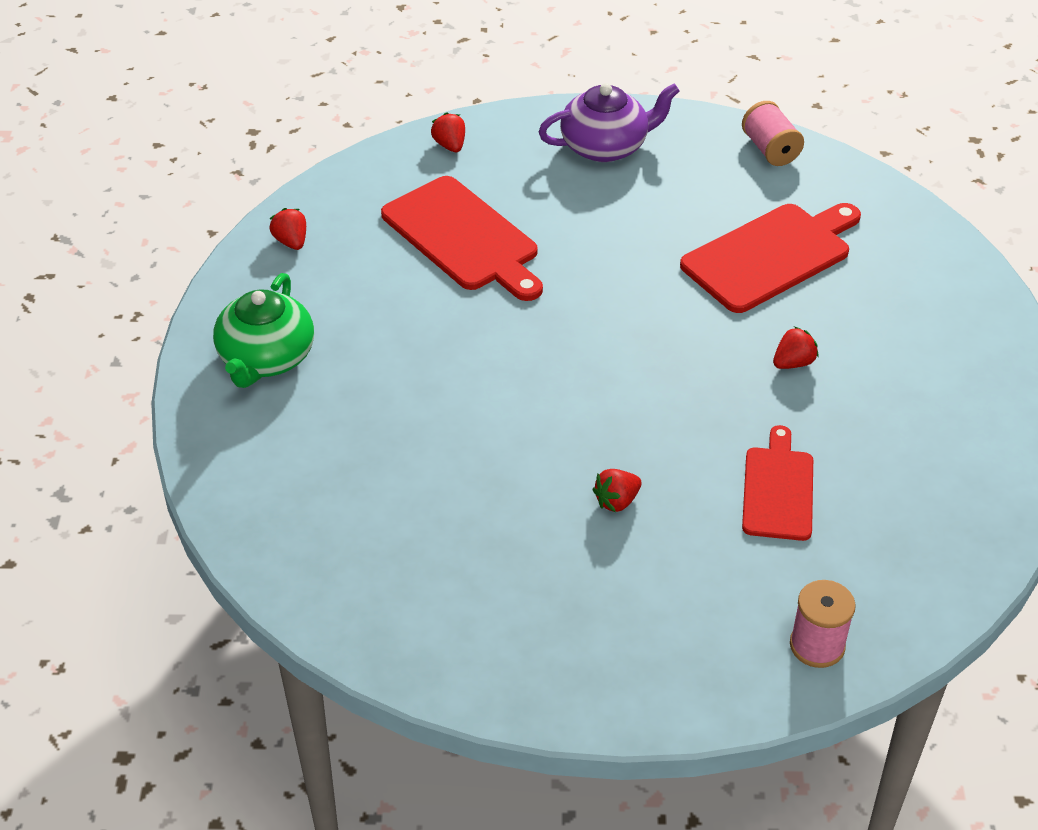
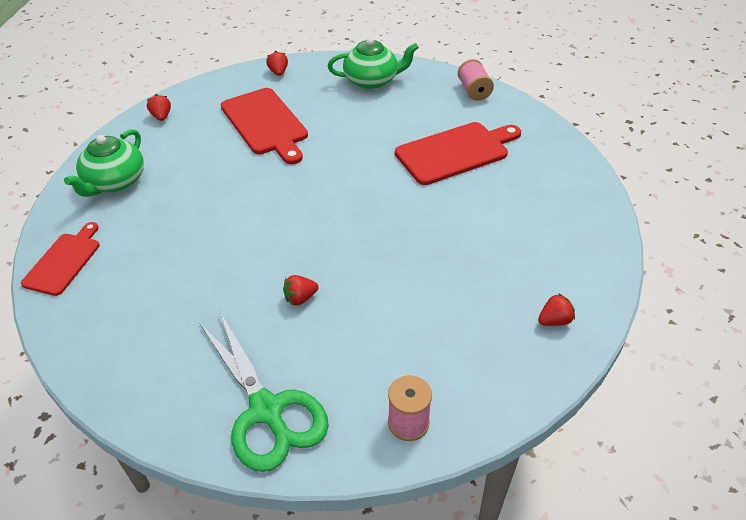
camera: 10 degrees right, 0 degrees up
purple teapot [539,83,680,162] -> green teapot [328,37,419,89]
red cutting board [742,425,813,541] -> red cutting board moved to [21,222,100,296]
red strawberry [773,327,819,369] -> red strawberry moved to [538,293,575,326]
none -> green scissors [199,312,329,472]

